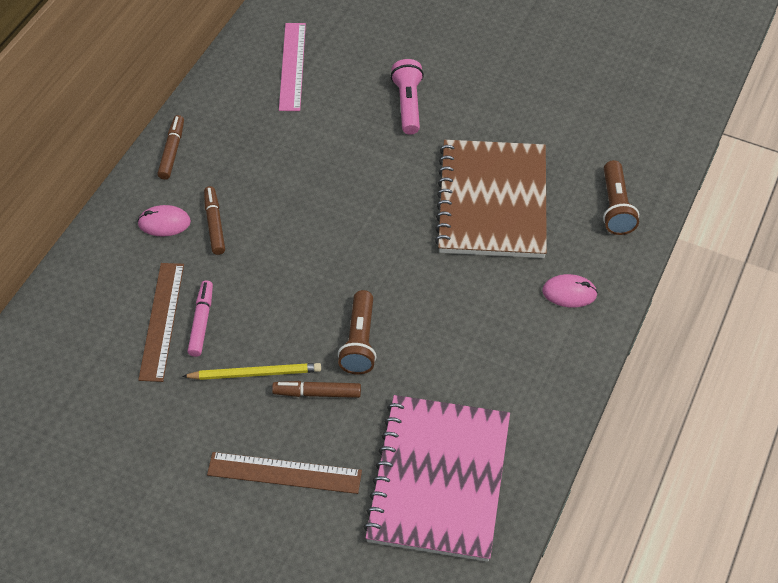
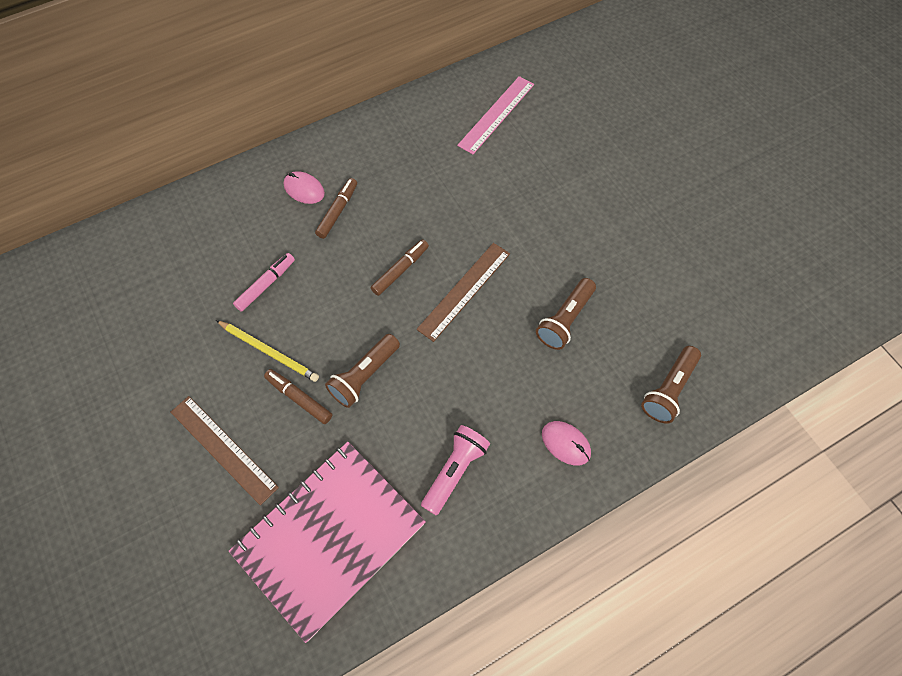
camera: 35 degrees right, 10 degrees up
brown ruler [138,263,184,382] -> brown ruler moved to [417,243,510,342]
brown marker [158,115,184,180] -> brown marker moved to [371,239,429,296]
pink flashlight [391,59,424,135] -> pink flashlight moved to [421,425,490,515]
brown notebook [435,140,547,258] -> brown flashlight [536,278,596,350]

